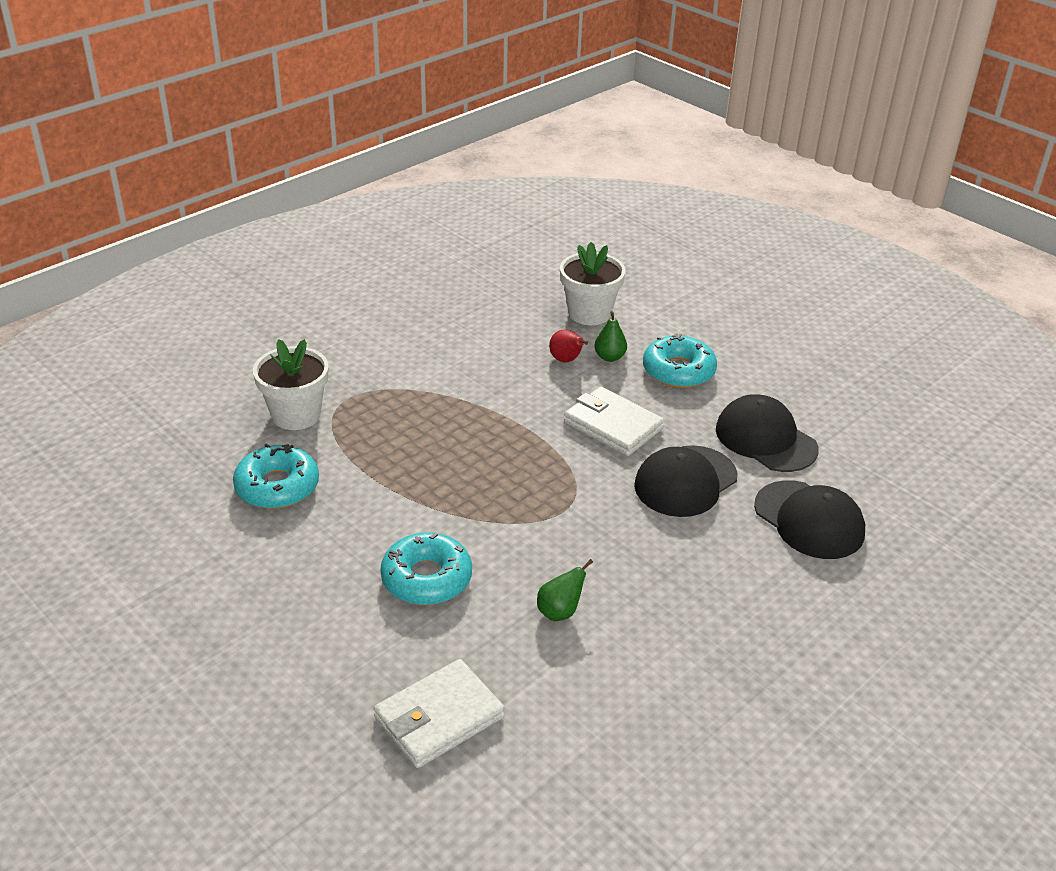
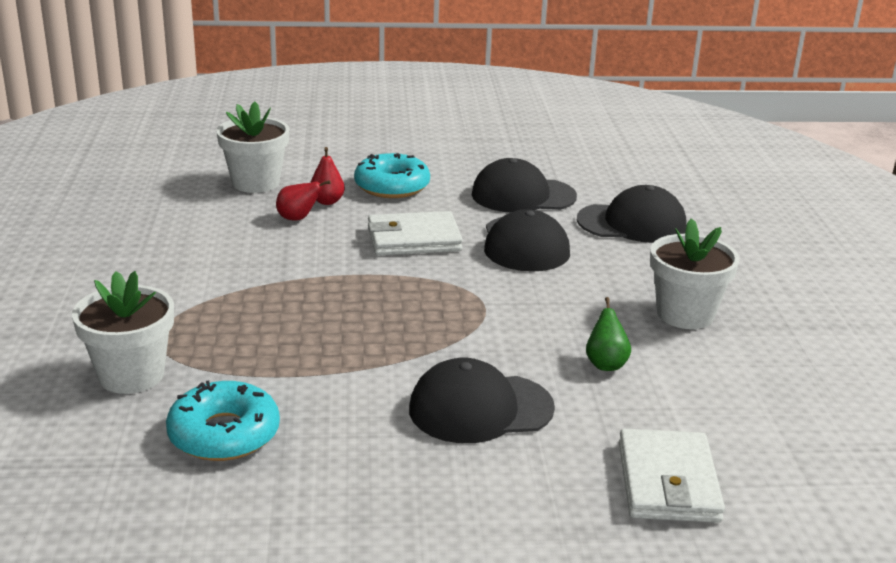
camera: 50 degrees left, 10 degrees down
turquoise donut [380,532,472,605] -> black cap [409,358,555,443]
green pear [594,311,627,362] -> red pear [310,147,345,205]
none -> white flower pot [650,218,740,329]

